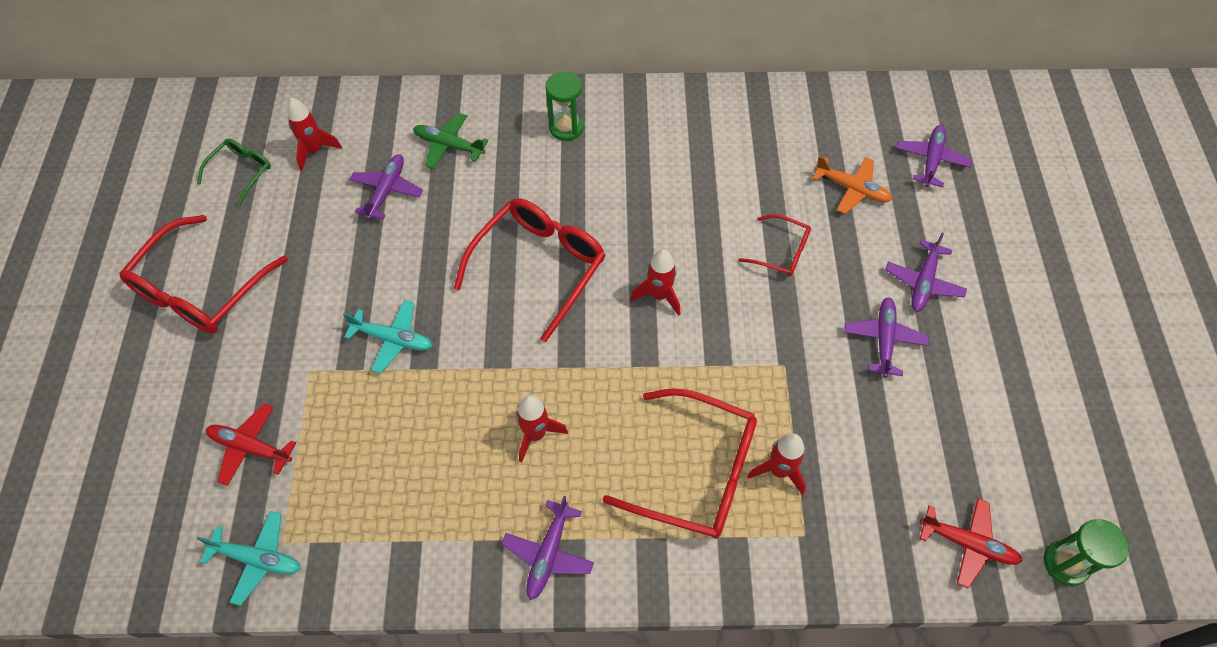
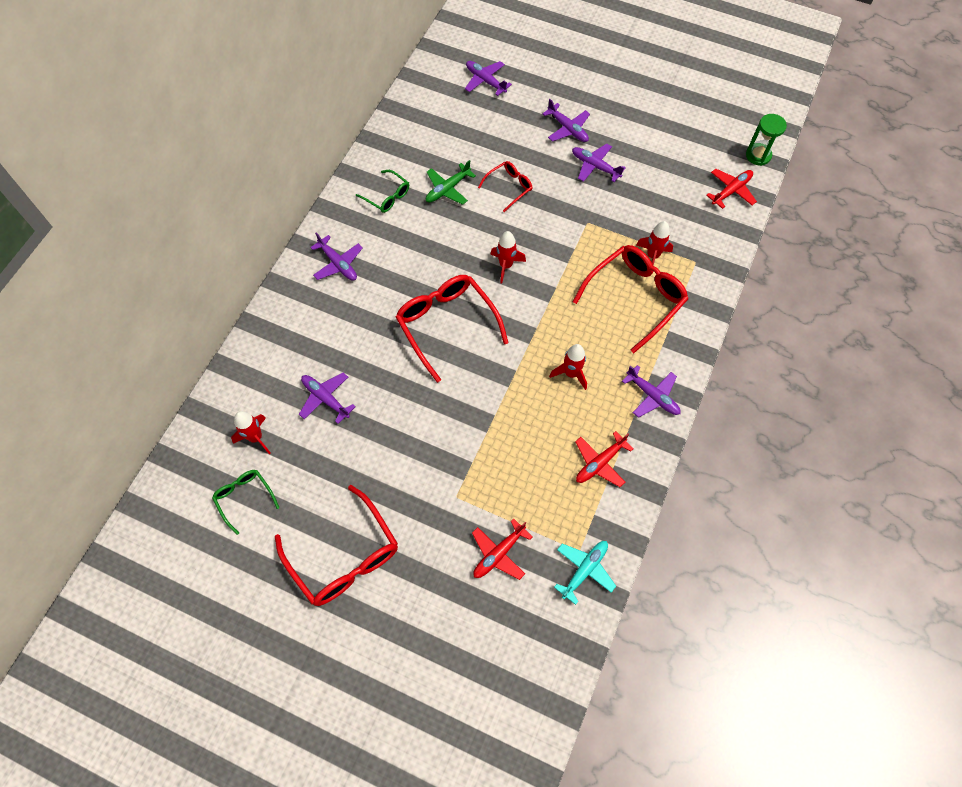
camera: 65 degrees left, 5 degrees up
turquoise plane [343,300,432,373] -> none
green plane [413,113,489,169] -> green plane moved to [426,160,476,205]
green hourglass [546,71,583,141] -> purple plane [310,232,363,281]
orange plane [812,156,893,214] -> none
none -> green glasses [356,170,409,213]
none -> red plane [575,431,633,487]

